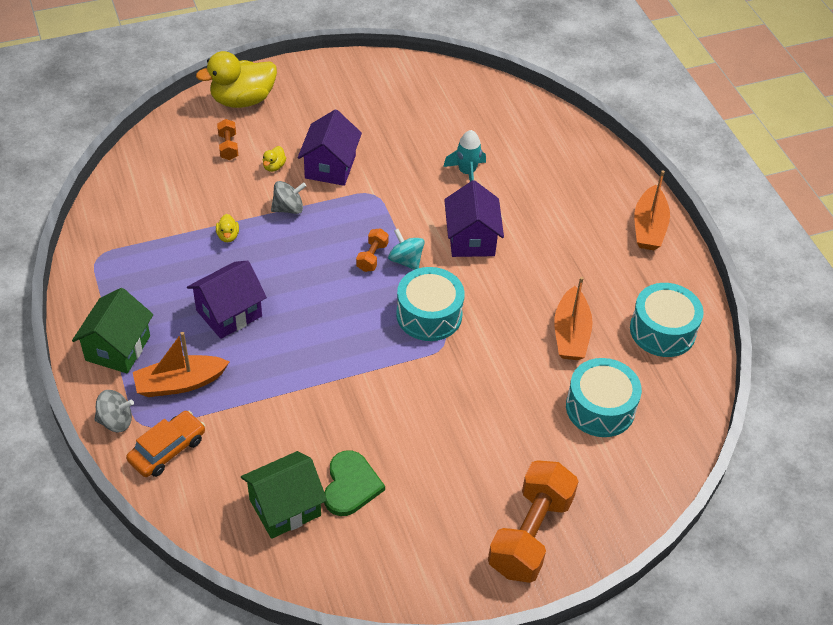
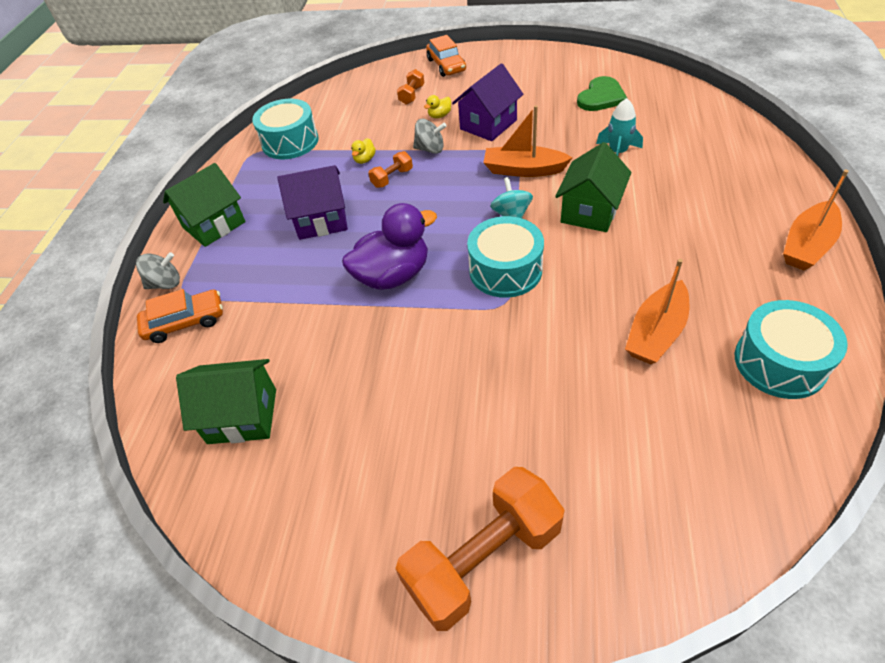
camera: 35 degrees right, 0 degrees up
grey spinning top [94,390,134,432] -> grey spinning top turned 45 degrees counterclockwise [136,252,180,289]
orange boat [133,332,229,397] -> orange boat moved to [483,105,572,177]
yellow duck [196,51,277,108] -> orange car [426,35,466,77]
green heart [324,450,385,516] -> green heart moved to [577,76,628,111]
orange dumbbell [356,228,389,272] -> orange dumbbell moved to [369,151,413,188]
purple house [444,180,504,257] -> green house [555,142,631,232]
turquoise drum [566,358,642,437] -> turquoise drum moved to [252,99,319,159]
none -> purple duck [342,203,437,290]

